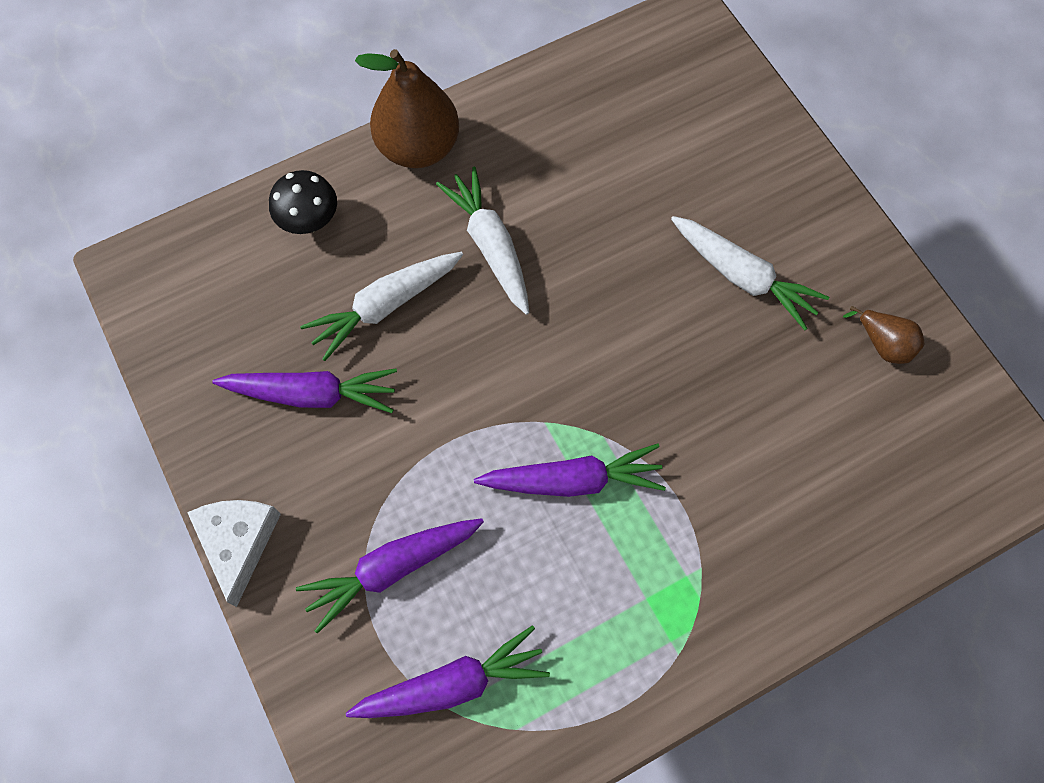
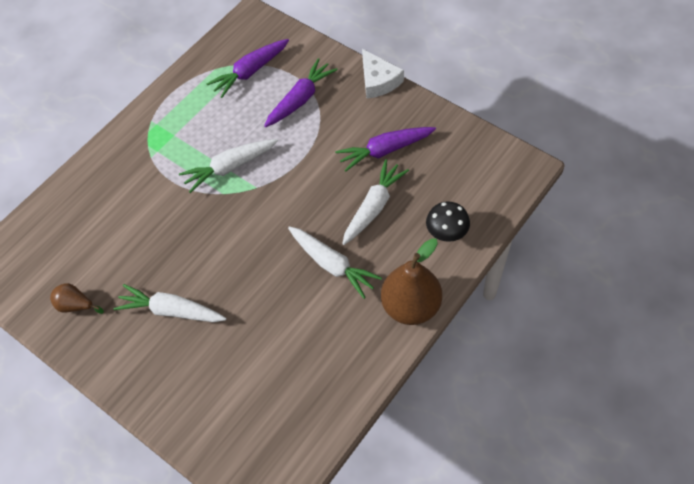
camera: 160 degrees right, 10 degrees down
purple carrot [474,443,666,497] -> white carrot [179,139,278,193]

